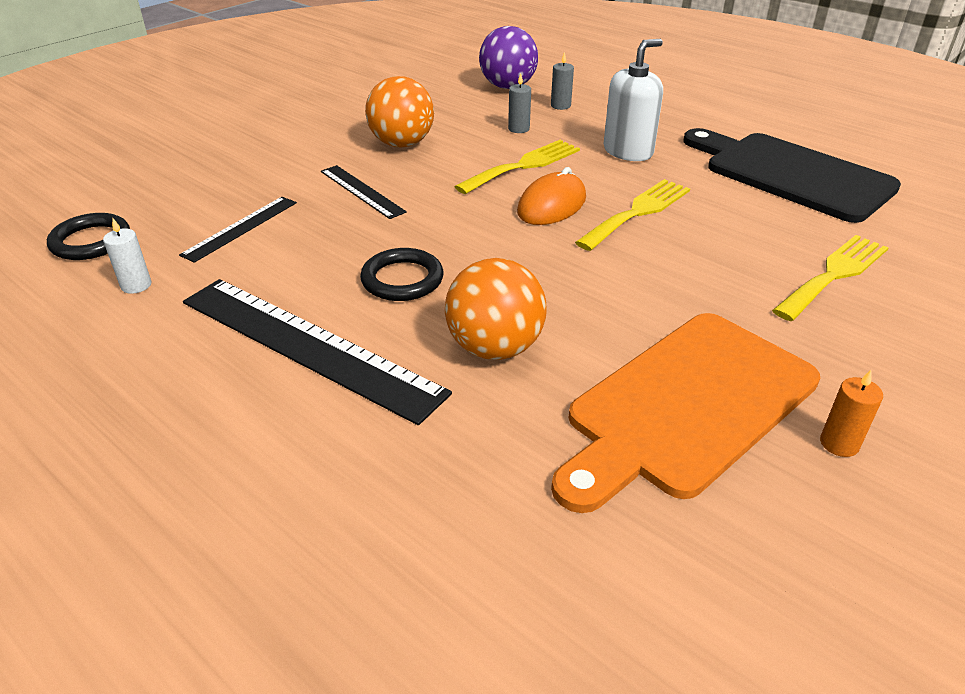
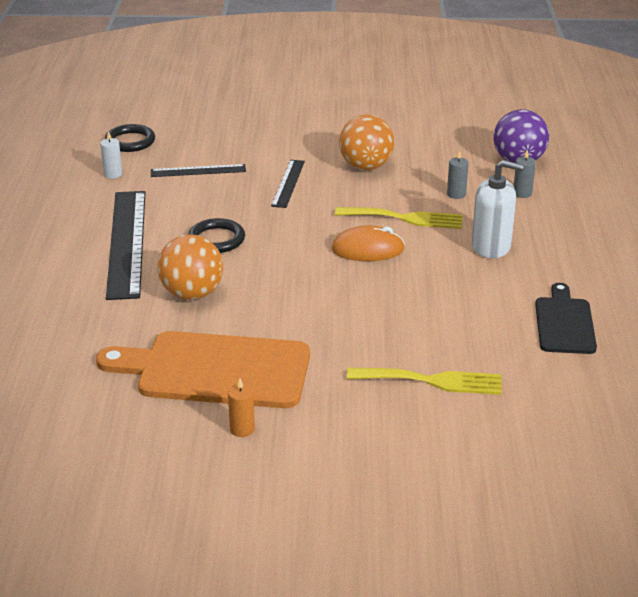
camera: 50 degrees right, 5 degrees down
yellow fork [575,179,690,251] -> none
black cutting board [684,128,901,223] -> black cutting board [535,283,597,354], size x0.58

